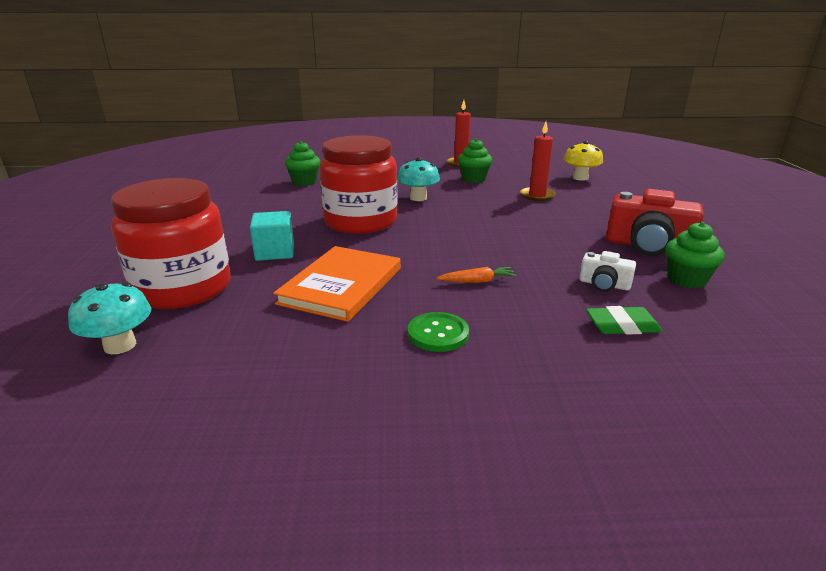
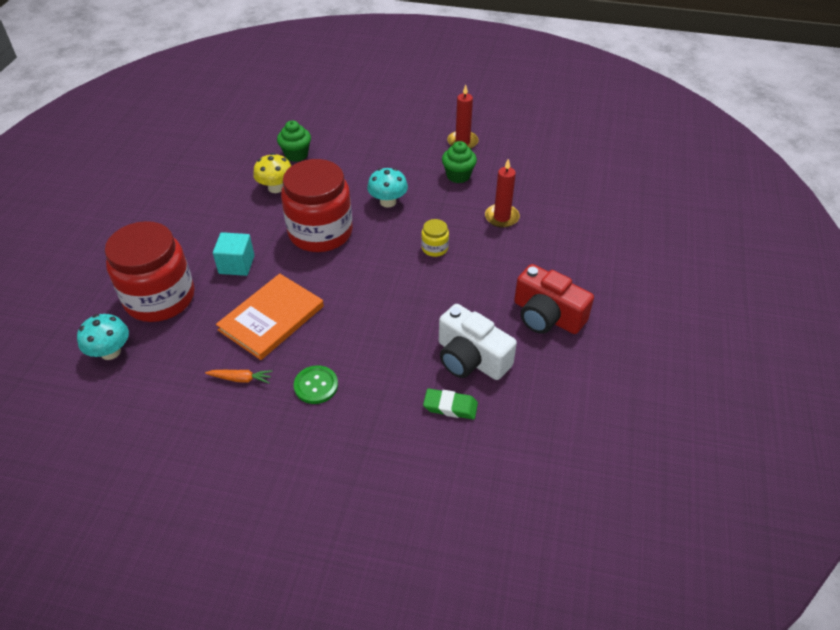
camera: 15 degrees right, 20 degrees up
orange carrot [437,267,517,283] -> orange carrot moved to [205,370,272,383]
yellow mushroom [564,141,603,181] -> yellow mushroom moved to [253,153,291,193]
white camera [579,251,636,292] -> white camera [439,304,517,380], size x1.92
green cupcake [666,222,725,288] -> none
none -> yellow jar [421,219,449,257]

